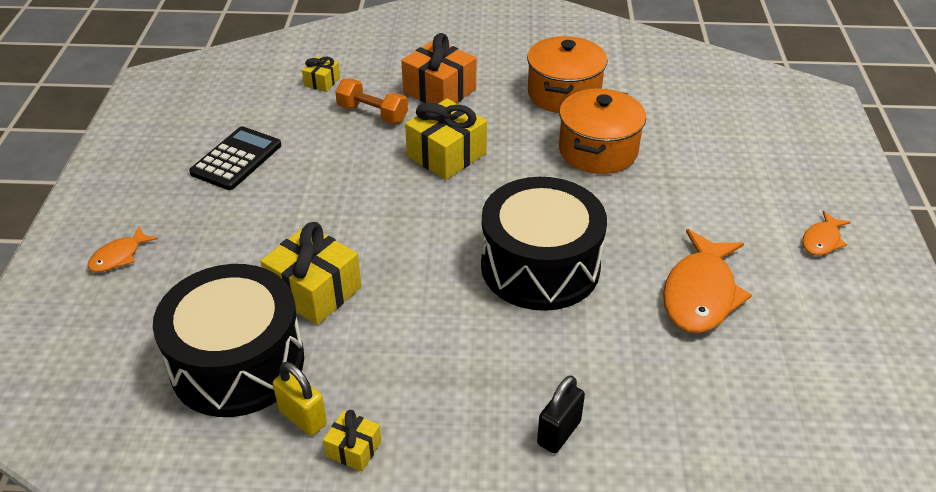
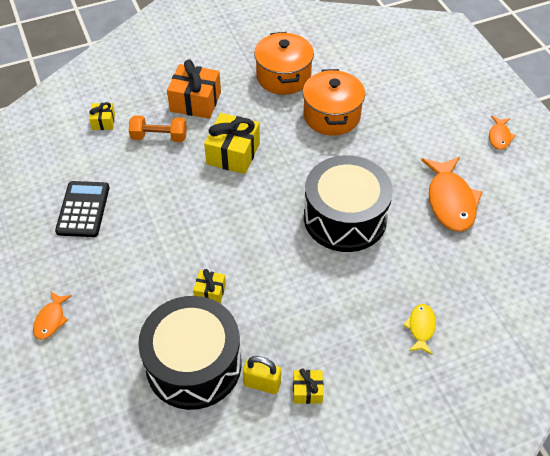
camera: 25 degrees left, 10 degrees up
yellow gift [260,222,362,325] -> yellow gift [193,269,226,303], size x0.52
black padlock [537,375,585,453] -> yellow fish [403,304,436,355]

